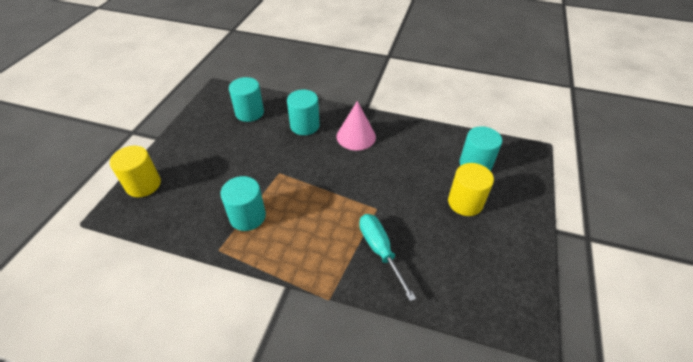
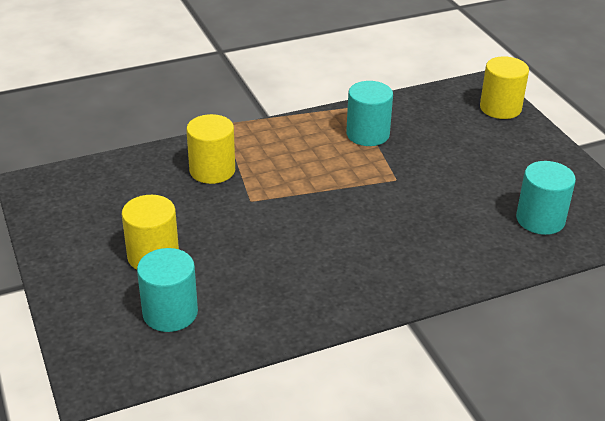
camera: 140 degrees right, 10 degrees down
turquoise cylinder [287,90,320,135] -> none
pink cone [337,101,376,150] -> none
turquoise screwdriver [359,214,416,301] -> yellow cylinder [186,114,235,184]

